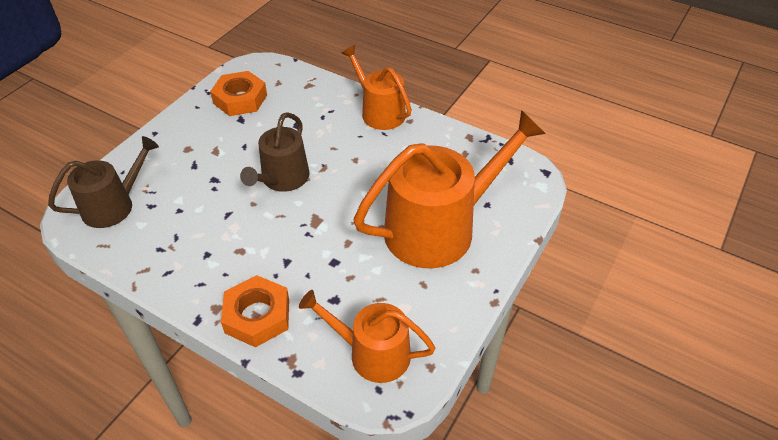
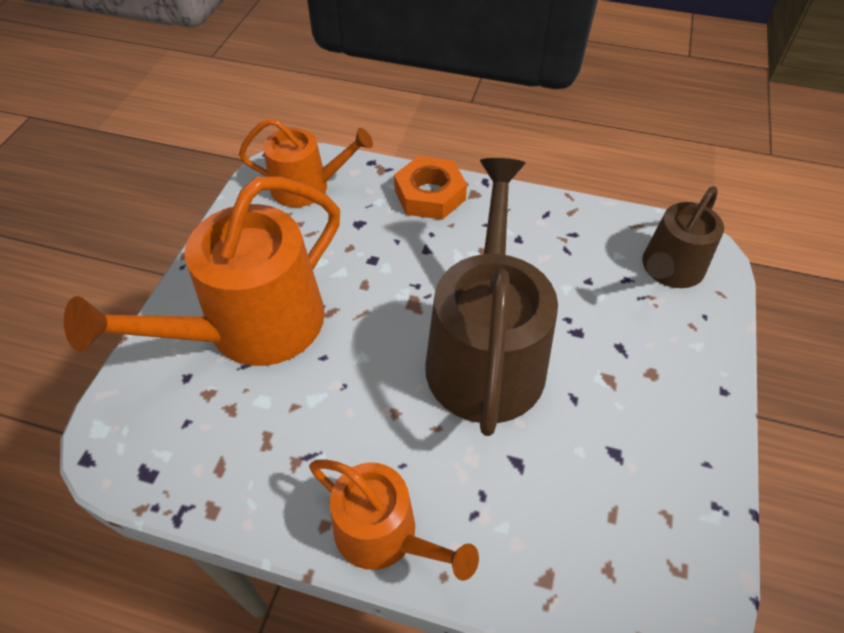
camera: 165 degrees right, 5 degrees up
orange nut [210,71,267,116] -> none
brown watering can [240,112,310,192] -> brown watering can [425,158,558,436], size x1.72

